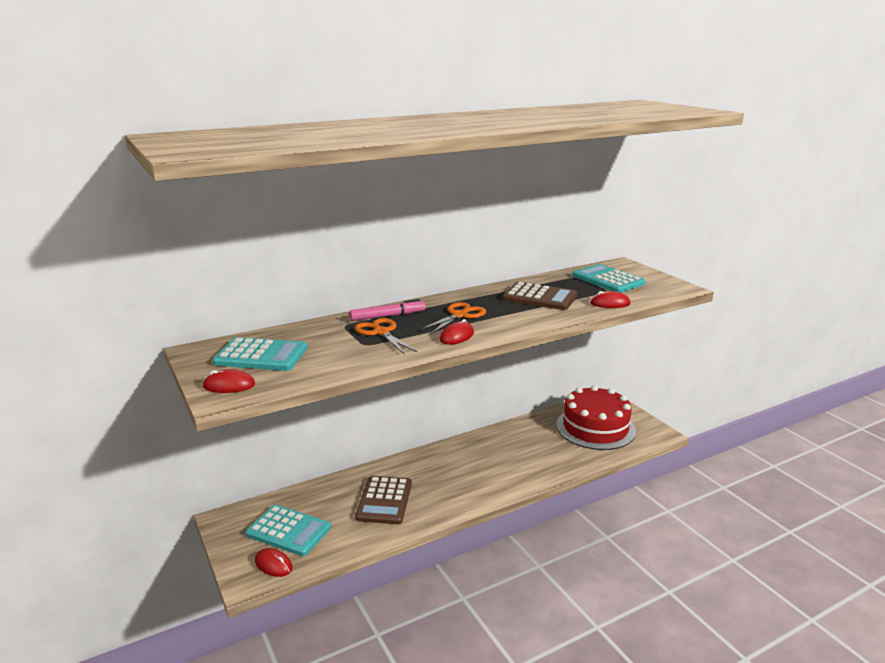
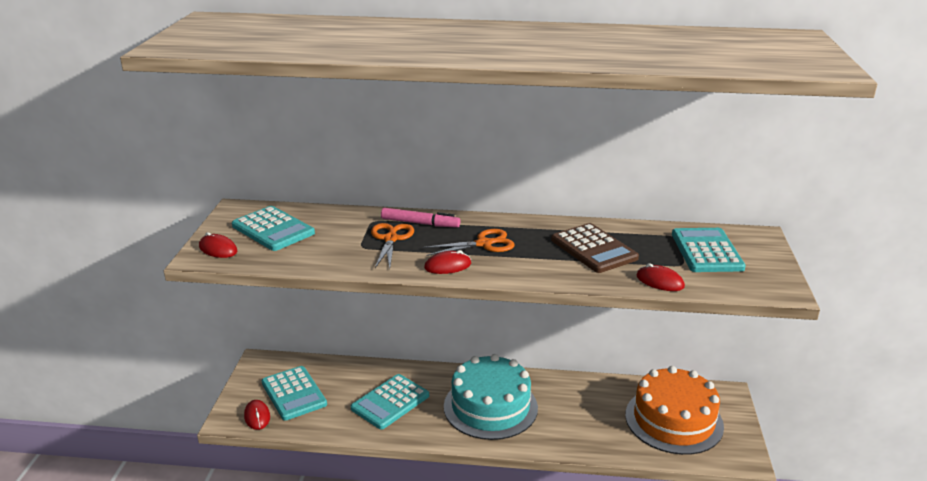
camera: 35 degrees right, 5 degrees up
brown calculator [355,476,412,524] -> turquoise calculator [351,374,429,430]
red cake [556,385,636,450] -> orange cake [625,366,724,455]
none -> turquoise cake [444,354,538,440]

